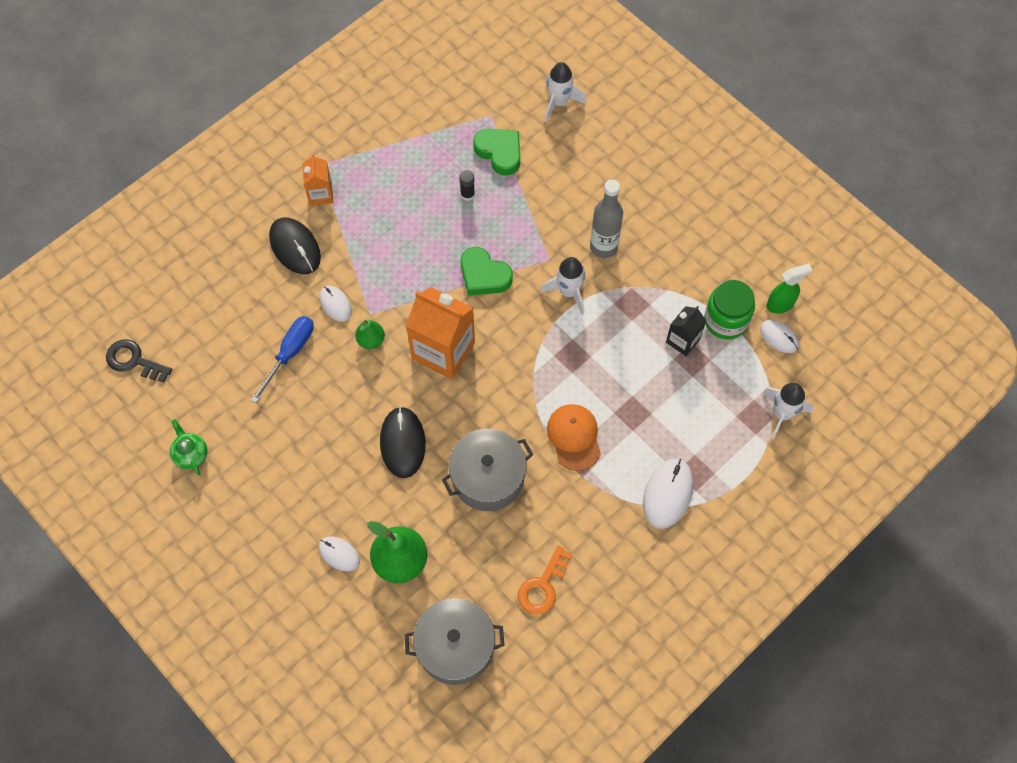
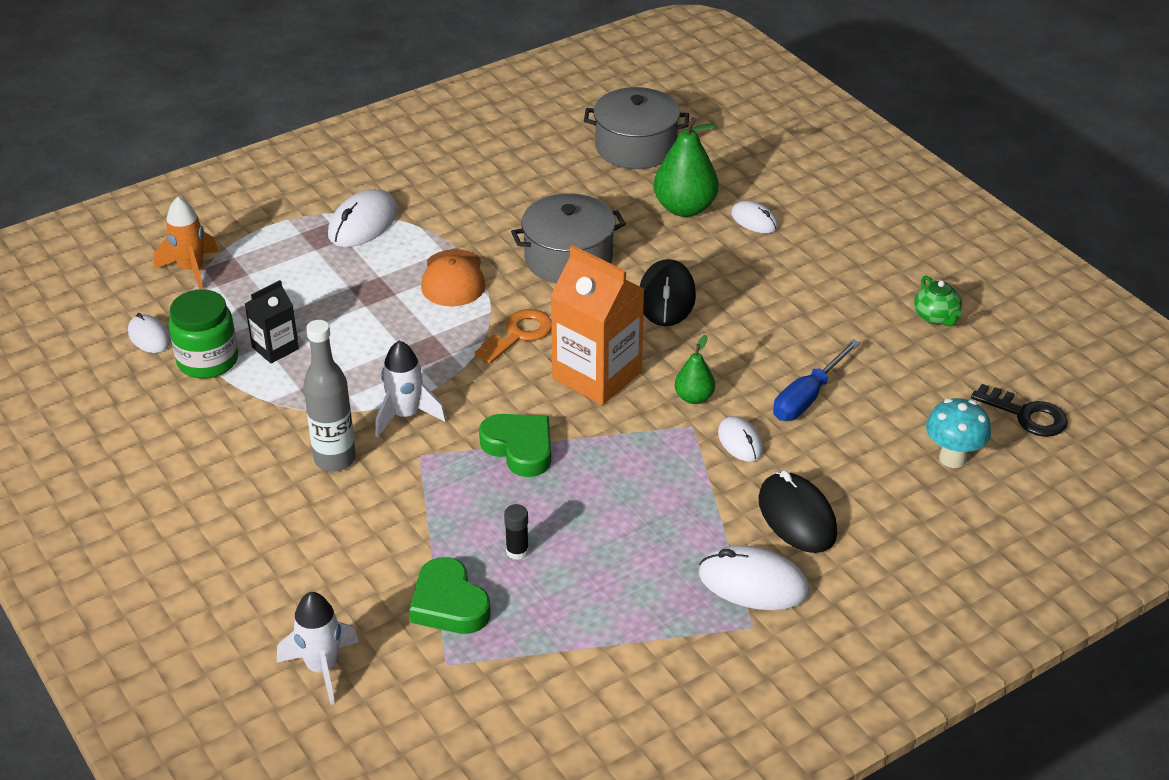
camera: 170 degrees left, 25 degrees down
orange carton [302,154,333,205] -> white mouse [699,545,809,610]
orange key [518,546,572,615] -> orange key moved to [475,309,552,364]
white rocket [762,383,813,440] -> orange rocket [154,197,219,290]
green spray bottle [766,263,812,314] -> none
none -> turquoise mushroom [926,398,991,468]

